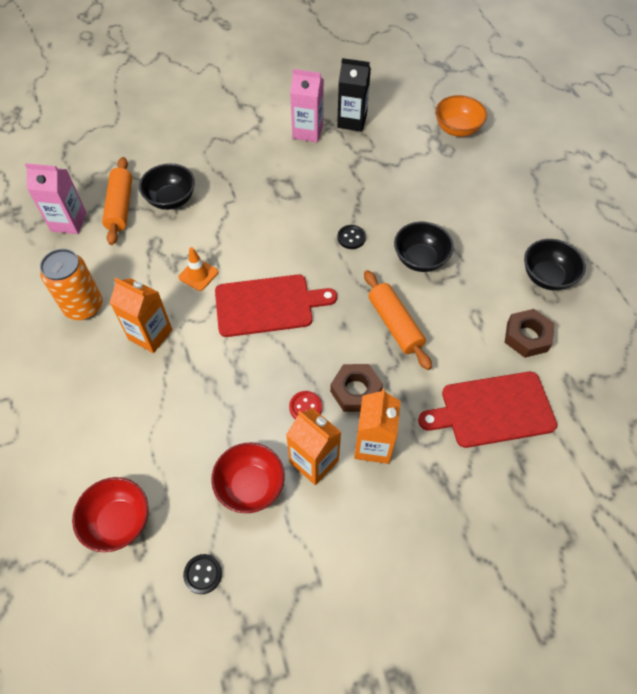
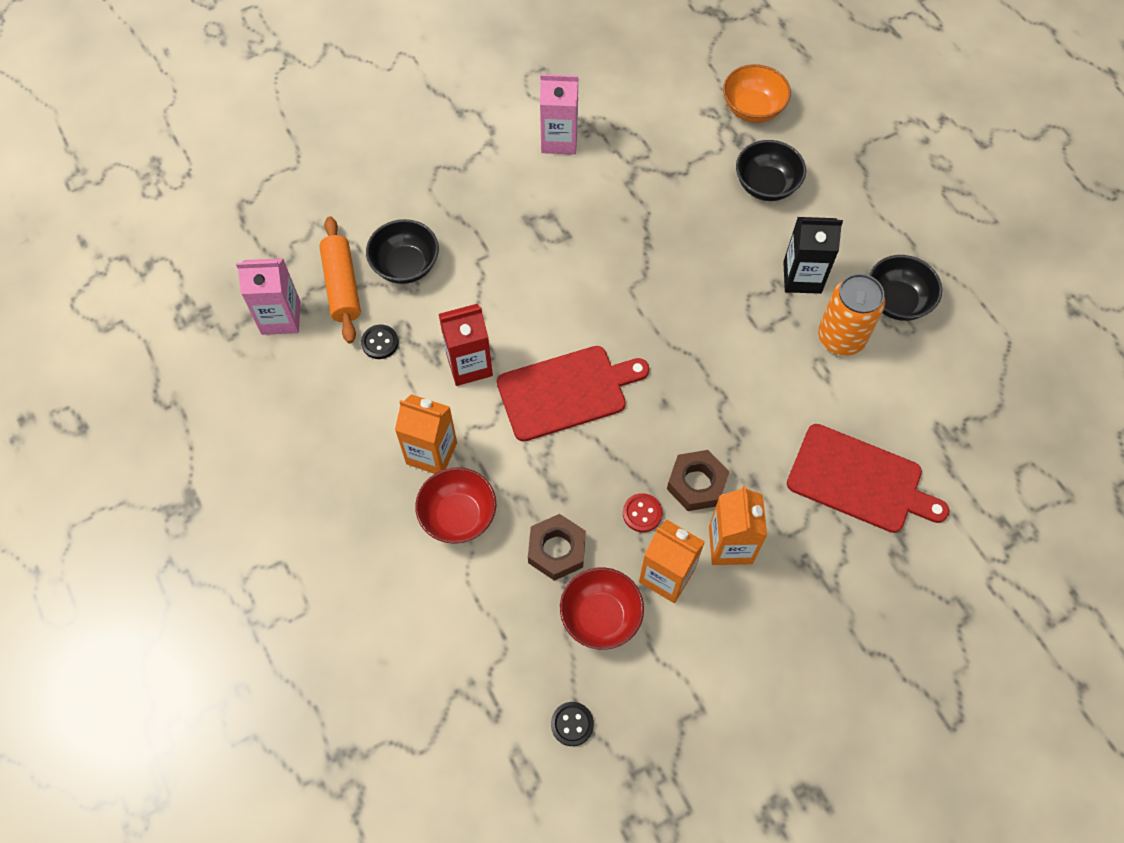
camera: 10 degrees left, 5 degrees up
orange can [40,249,102,320] -> orange can moved to [818,274,885,356]
red bowl [72,477,149,552] -> red bowl moved to [415,467,496,544]
orange traffic cone [178,247,218,291] -> red carton [439,304,493,386]
black carton [337,58,371,132] -> black carton moved to [783,217,843,294]
black button [337,225,366,249] -> black button moved to [361,325,399,359]
orange rolling pin [364,270,432,370] -> none
black bowl [394,222,454,272] -> black bowl moved to [736,140,806,201]
red cutting board [418,371,557,448] -> red cutting board turned 135 degrees counterclockwise [787,424,949,533]
brown nut [505,309,555,358] -> brown nut moved to [528,514,586,581]

